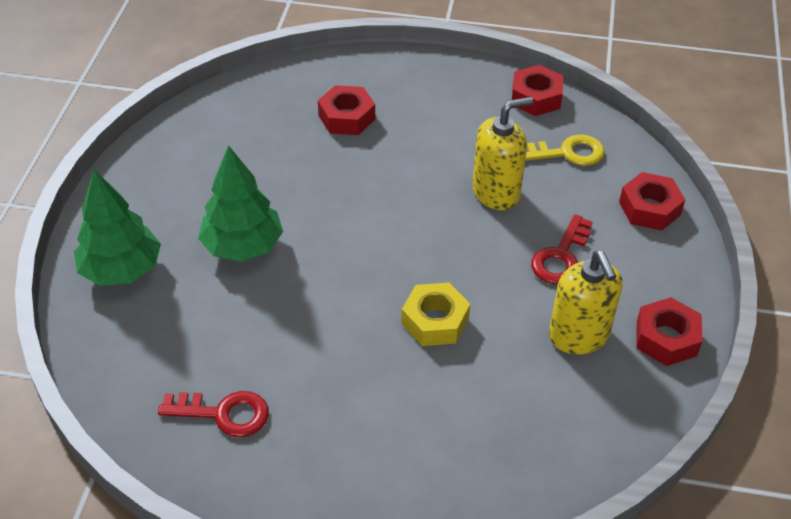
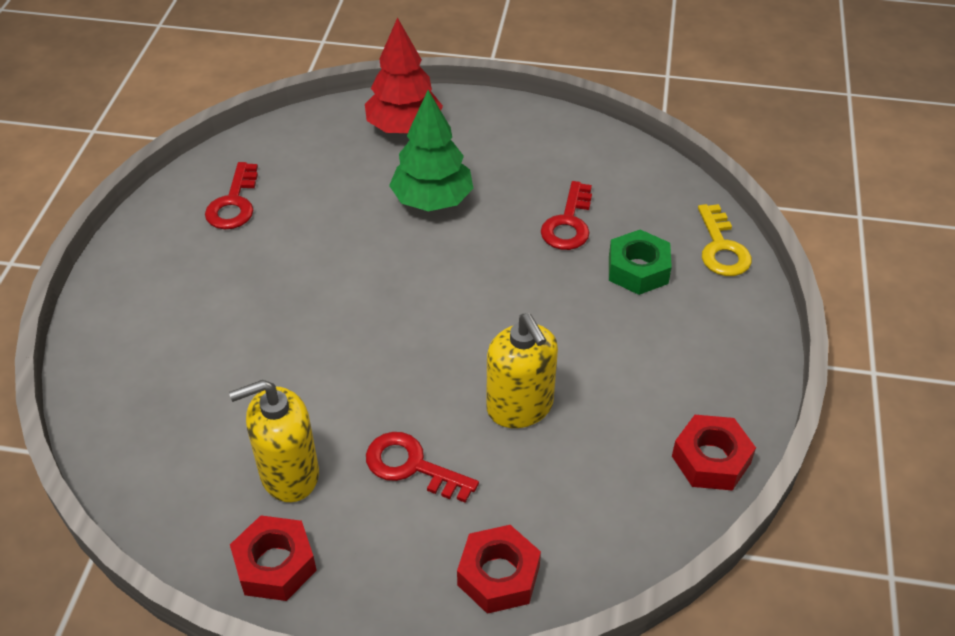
camera: 90 degrees right, 0 degrees up
green tree [74,169,161,286] -> red tree [365,17,443,133]
red nut [318,85,375,135] -> green nut [609,229,672,295]
yellow nut [402,282,470,346] -> none
yellow key [525,134,605,166] -> yellow key moved to [698,204,752,276]
none -> red key [541,181,592,250]

